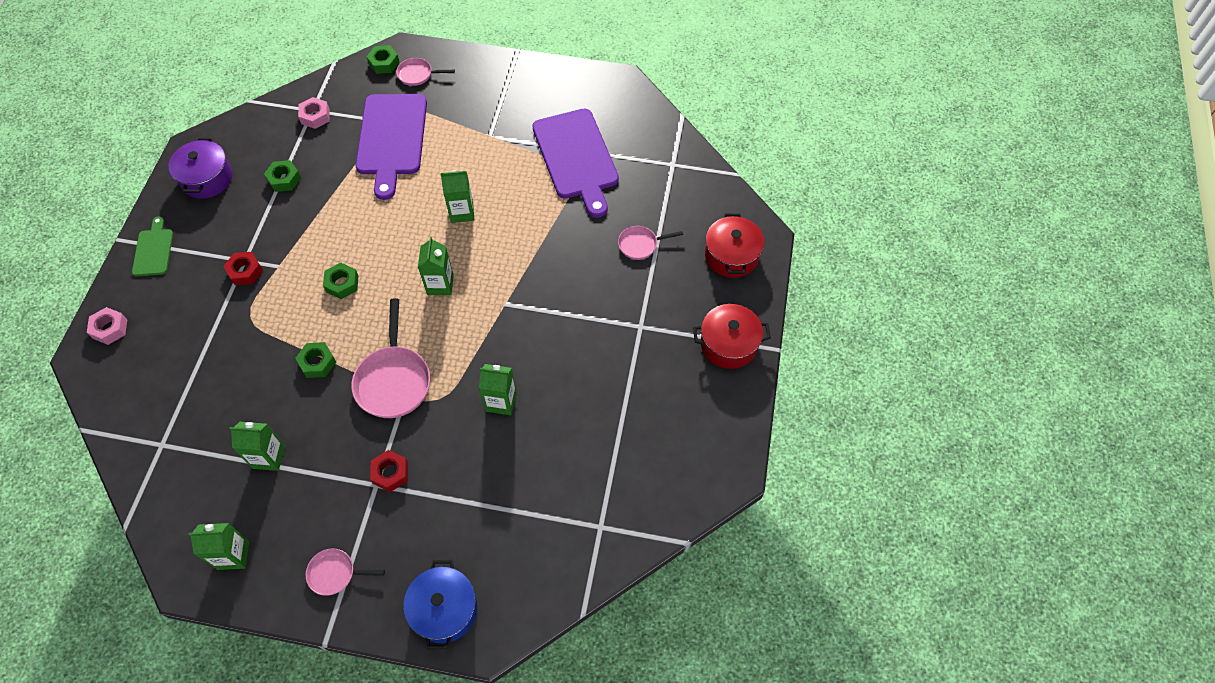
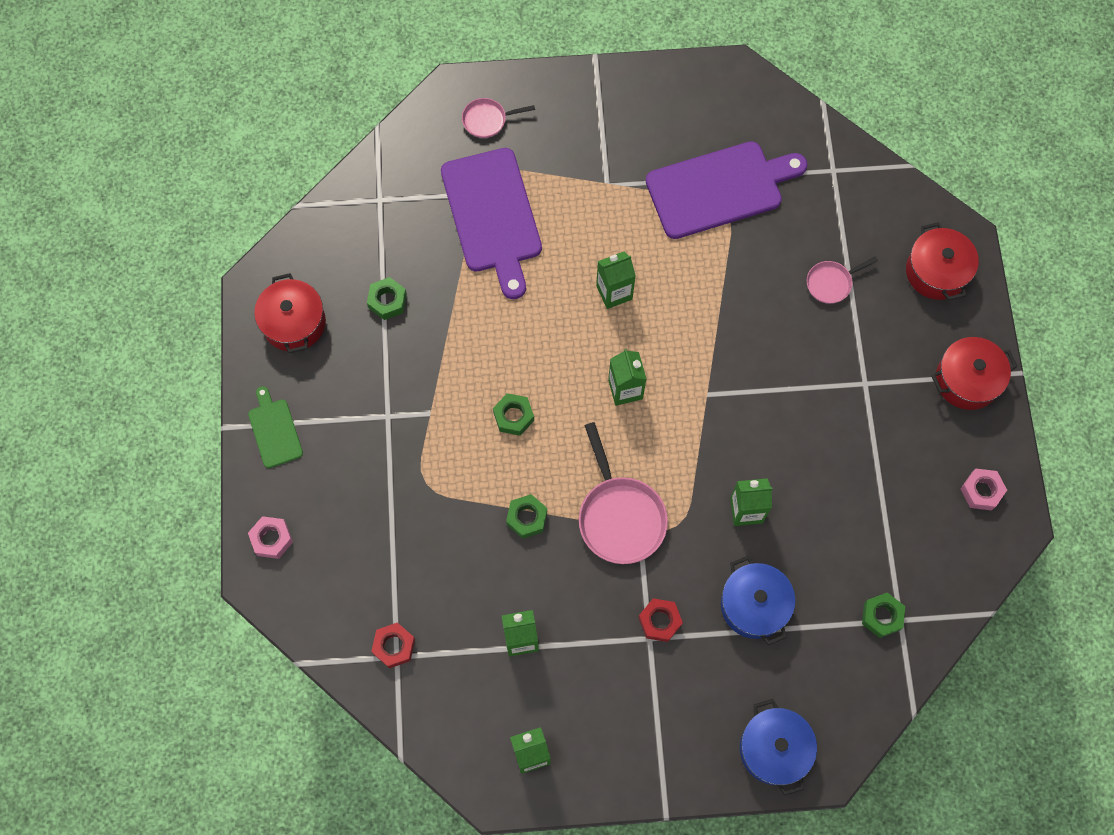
camera: 15 degrees left, 10 degrees up
purple pot [169,138,233,199] -> red pot [254,273,326,353]
red nut [223,252,263,285] -> red nut moved to [371,623,415,668]
pink nut [298,97,330,129] -> pink nut moved to [961,469,1007,510]
pink pan [306,548,385,596] -> none
green nut [366,45,400,74] -> green nut moved to [862,592,905,638]
purple cutting board [532,109,619,218] -> purple cutting board turned 75 degrees counterclockwise [646,141,808,239]
none -> blue pot [721,556,795,645]

